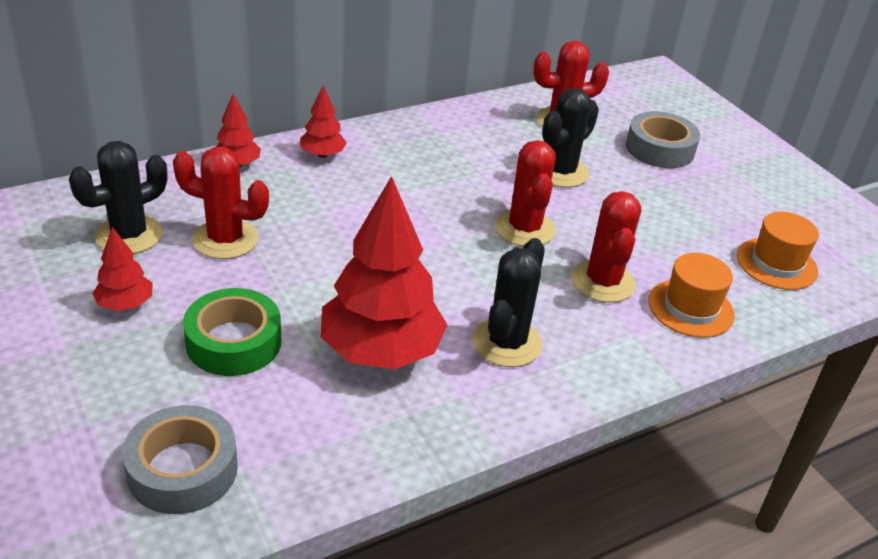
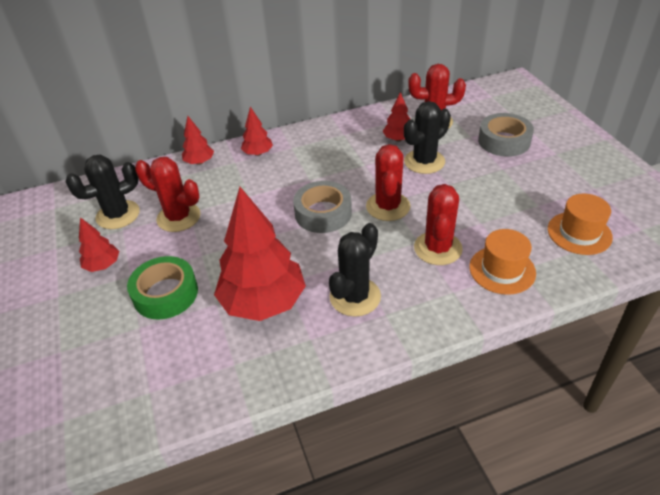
camera: 15 degrees right, 5 degrees up
grey tape [122,405,238,514] -> grey tape moved to [293,181,352,233]
none -> red tree [382,92,410,142]

